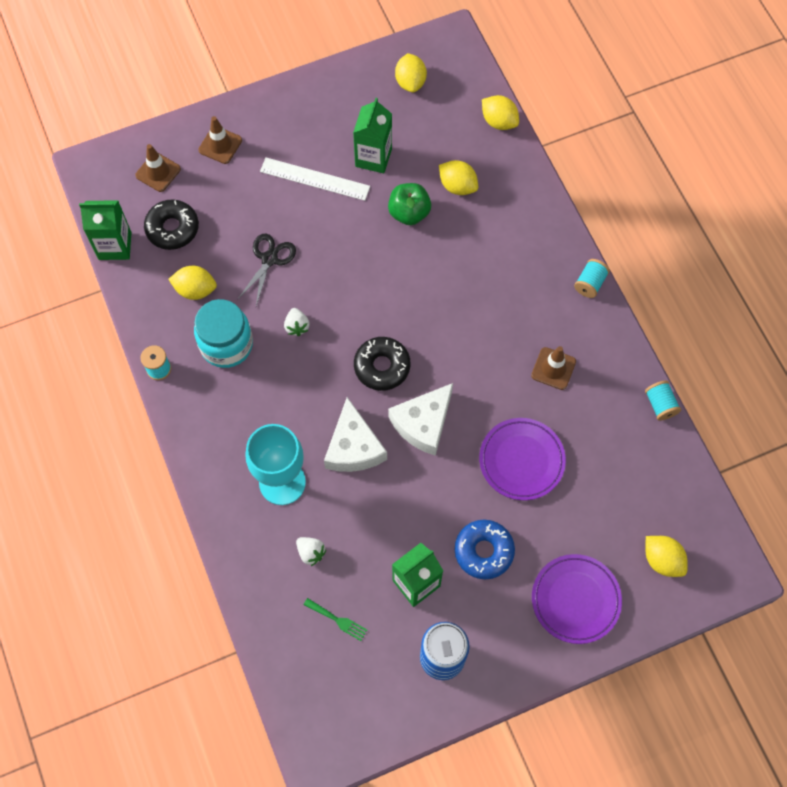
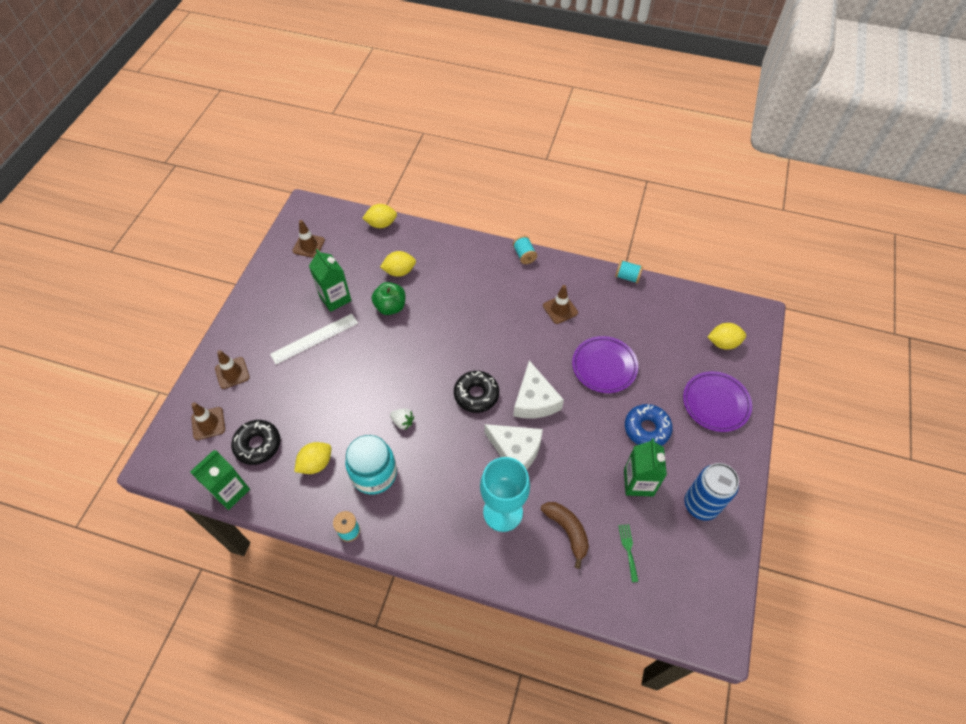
camera: 50 degrees left, 10 degrees down
black scissors [237,234,296,306] -> none
white strawberry [296,537,326,566] -> brown banana [541,502,589,569]
green fork [304,598,367,641] -> green fork turned 75 degrees counterclockwise [618,524,639,582]
yellow lemon [395,53,427,92] -> brown traffic cone [292,220,325,258]

